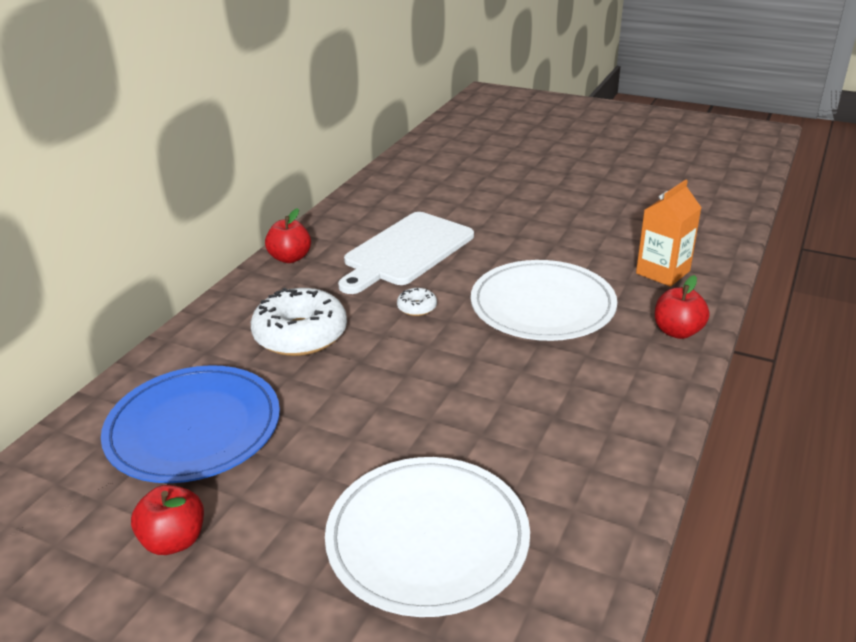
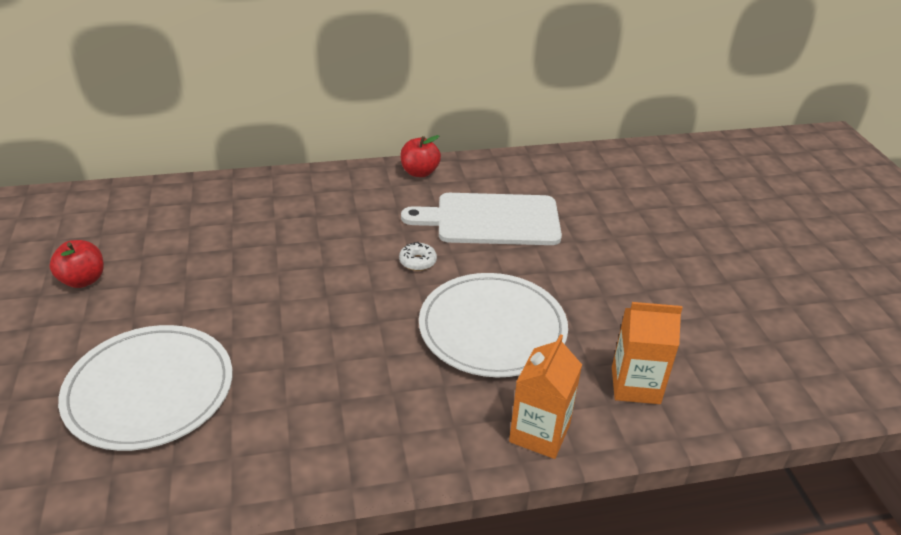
camera: 50 degrees right, 5 degrees up
blue plate [101,365,280,483] -> none
white donut [251,287,347,356] -> none
red apple [655,275,710,339] -> orange carton [509,334,582,459]

